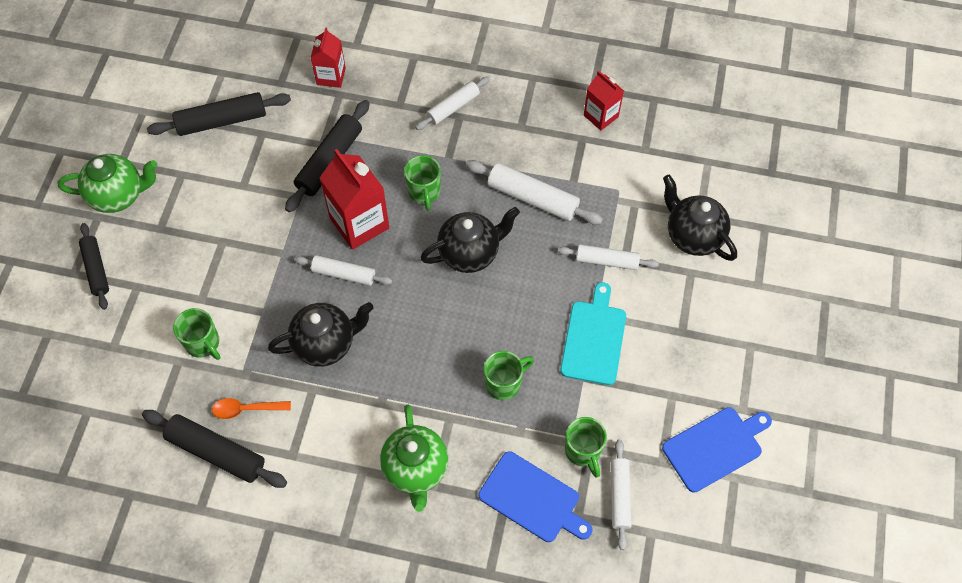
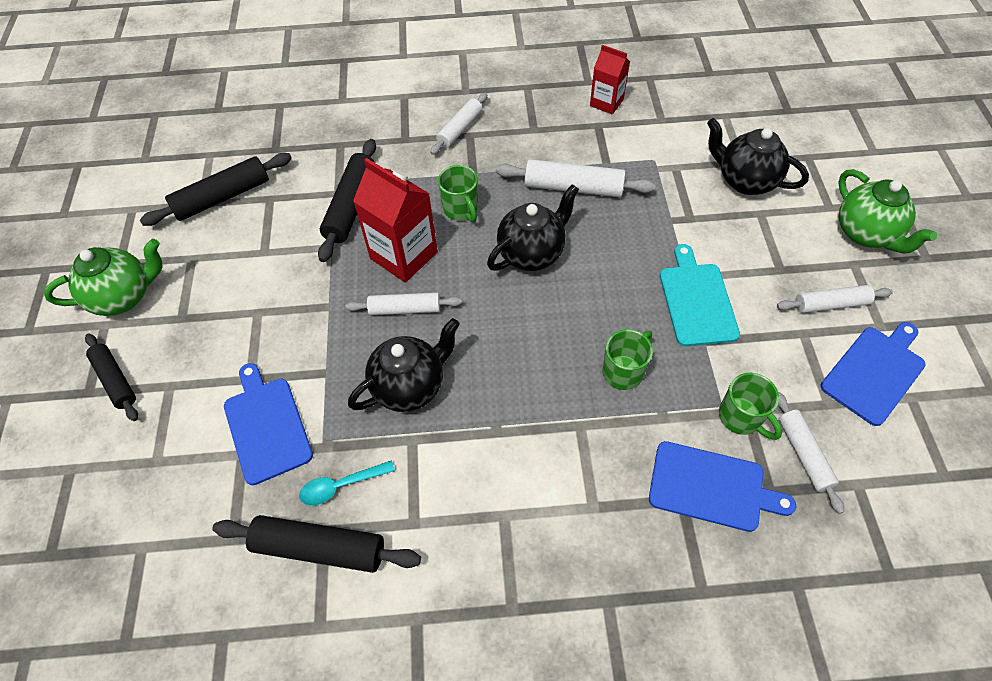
camera: 15 degrees left, 5 degrees down
green mug [173,308,220,360] -> blue cutting board [224,363,313,485]
orange spoon [212,398,291,419] -> turquoise spoon [299,461,395,506]
red carton [311,28,346,88] -> none
green teapot [380,405,448,512] -> green teapot moved to [838,169,937,253]
white rolling pin [558,244,659,270] -> white rolling pin moved to [777,285,893,313]

